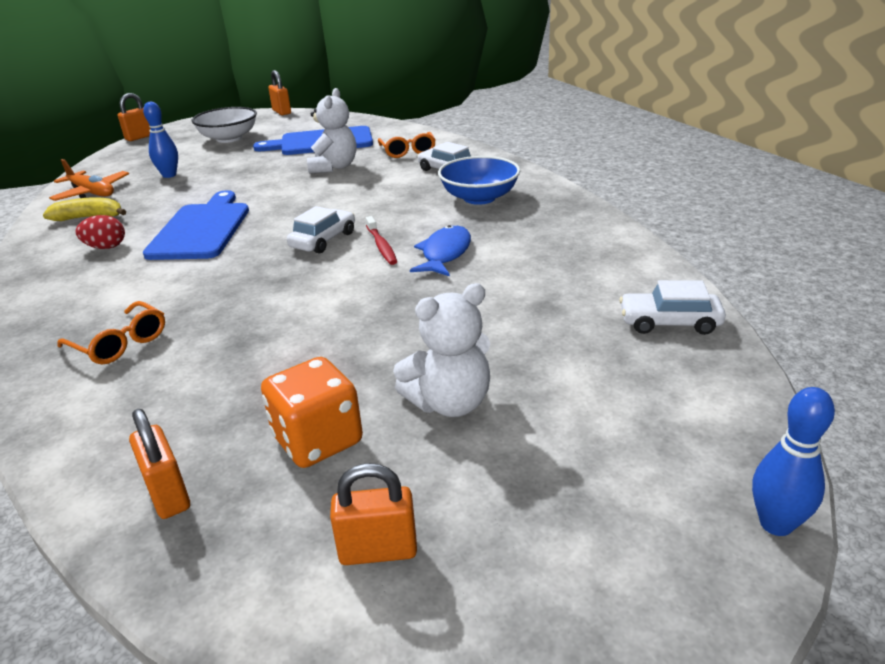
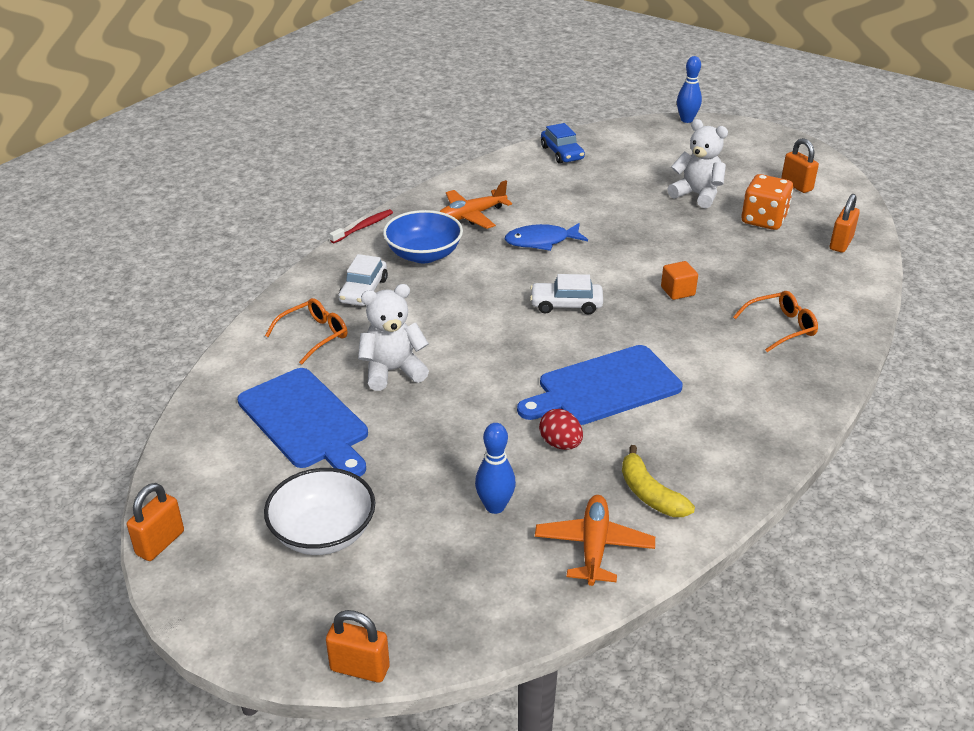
camera: 120 degrees left, 5 degrees up
orange glasses [57,301,165,364] -> orange glasses turned 60 degrees clockwise [733,291,818,352]
red egg [75,215,125,249] -> red egg moved to [539,409,583,450]
red toothbrush [366,216,397,265] -> red toothbrush moved to [330,209,393,243]
white car [619,280,726,335] -> blue car [541,123,585,164]
none -> orange plane [439,180,512,229]
none -> orange cube [661,261,698,300]

